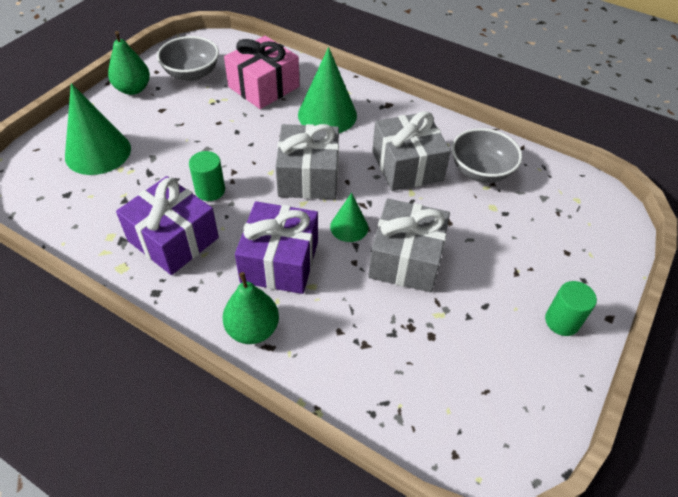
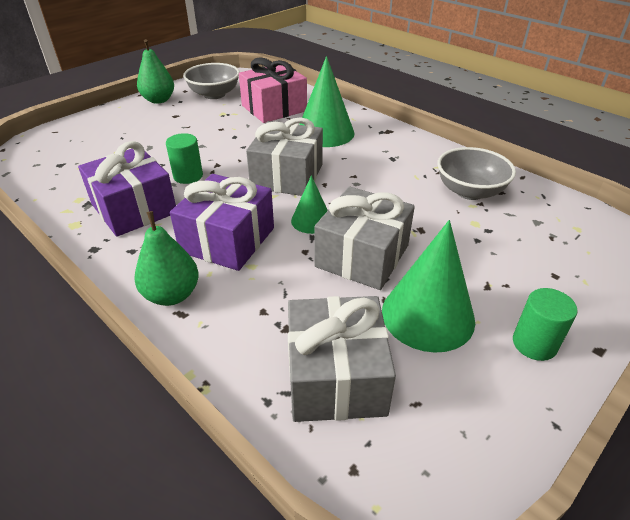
camera: 15 degrees right, 10 degrees down
green cone [65,83,131,175] -> green cone moved to [382,220,475,353]
grey gift [372,111,451,191] -> grey gift moved to [288,296,396,422]

